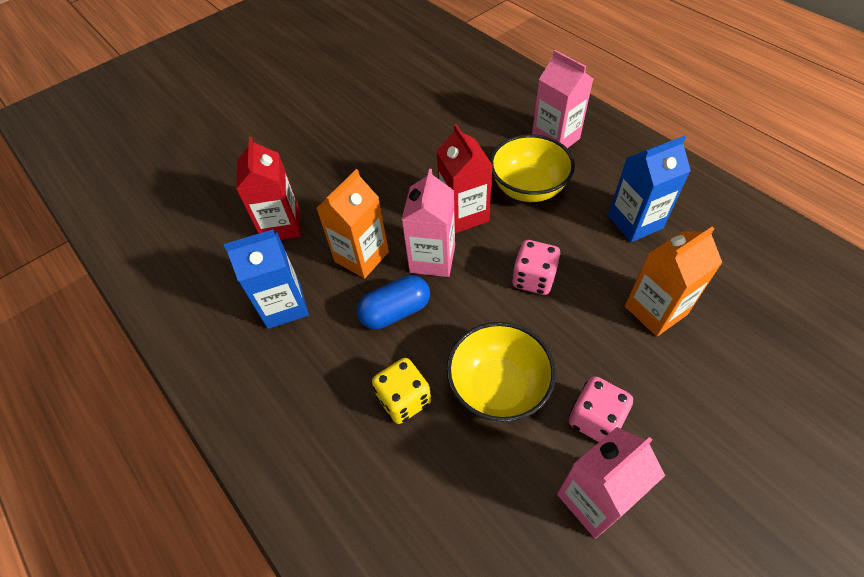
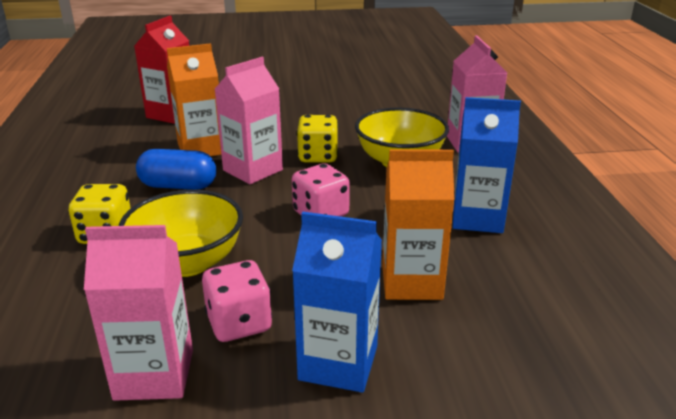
camera: 30 degrees right, 25 degrees down
blue carton [224,229,309,329] -> blue carton moved to [292,212,382,392]
red carton [436,124,492,233] -> yellow dice [297,115,338,162]

